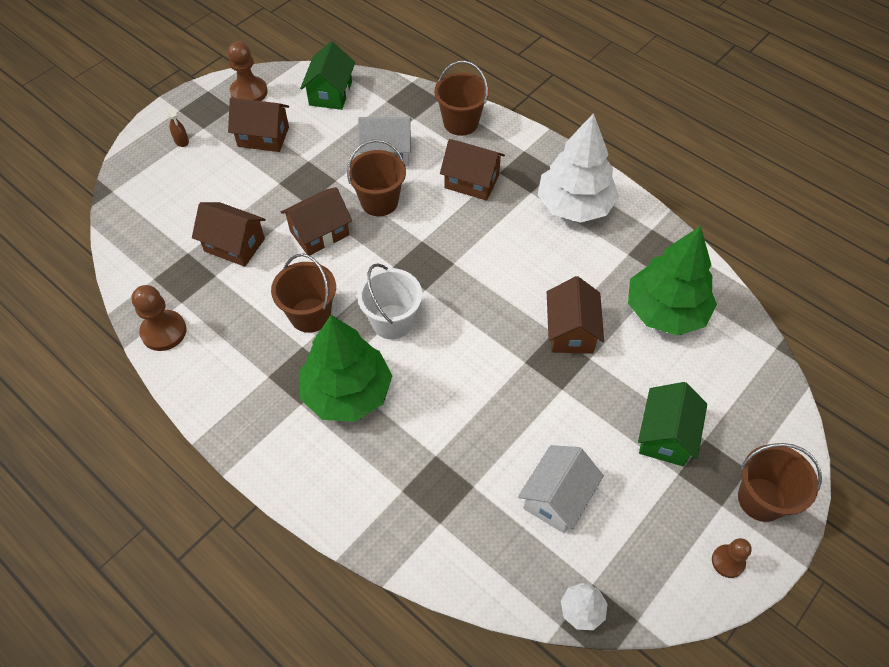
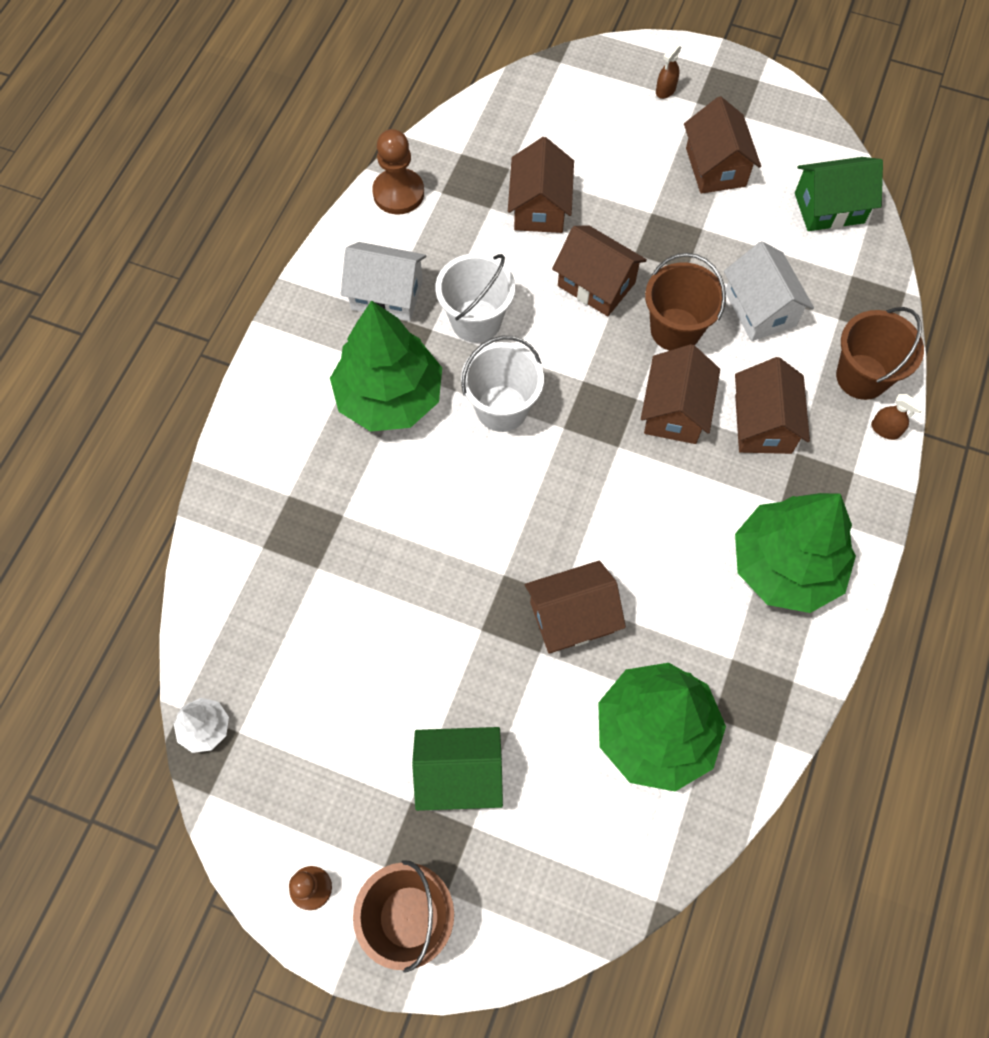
camera: 70 degrees right, 10 degrees up
brown pawn [228,41,267,101] -> none
brown bucket [271,253,336,333] -> white bucket [436,254,515,343]
white house [518,445,604,533] -> white house moved to [341,242,426,321]
white tree [538,113,619,223] -> green tree [735,493,856,613]
none -> brown house [641,344,720,444]
none -> brown spray bottle [871,394,925,440]

